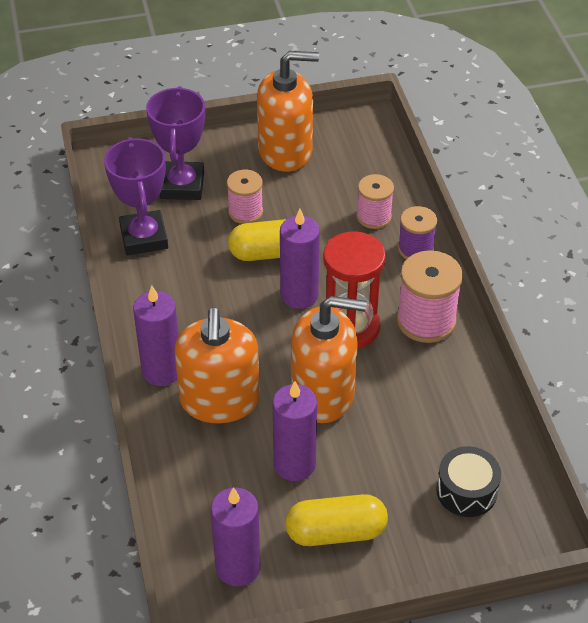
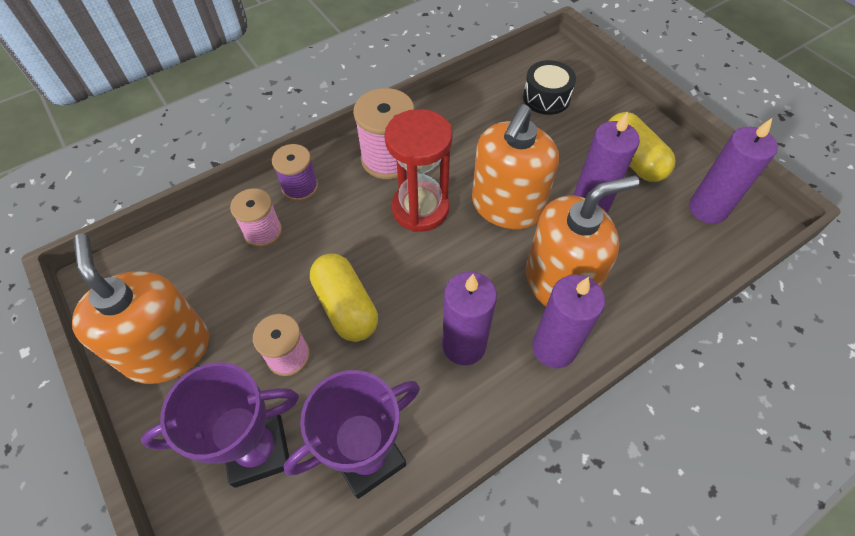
camera: 110 degrees left, 10 degrees up
purple candle [280,209,320,309] -> purple candle moved to [442,272,497,365]
orange soap dispenser [291,296,367,423] -> orange soap dispenser turned 135 degrees counterclockwise [472,104,559,229]

